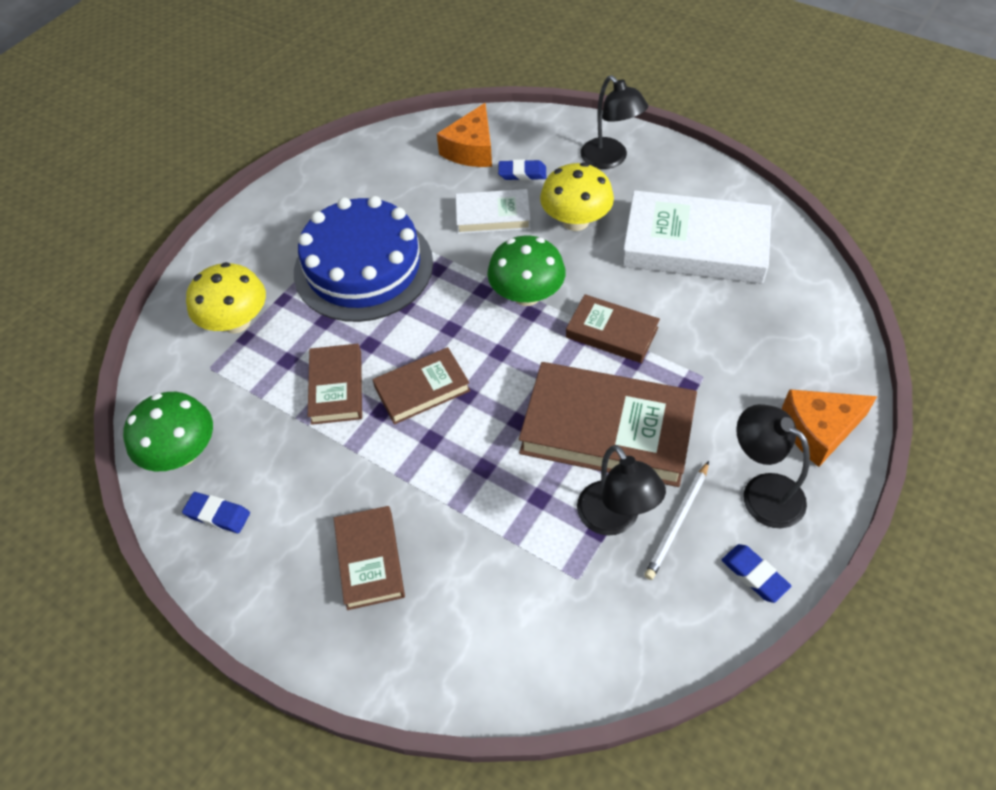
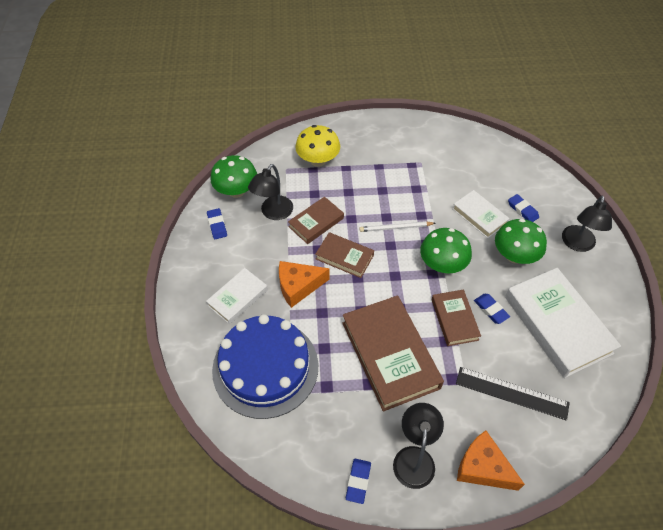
camera: 50 degrees right, 0 degrees up
blue cake [294,196,433,322] -> blue cake moved to [212,314,318,419]
brown book [334,506,405,610] -> white book [206,268,268,325]
orange cheese [437,103,492,167] -> orange cheese moved to [279,261,330,308]
yellow mushroom [540,163,614,231] -> green mushroom [495,219,547,264]
black lamp [577,445,666,536] -> black lamp moved to [248,164,293,220]
white pencil [644,461,709,580] -> white pencil moved to [359,221,436,232]
none -> black ruler [456,367,570,421]
none -> blue eraser [474,294,510,324]

